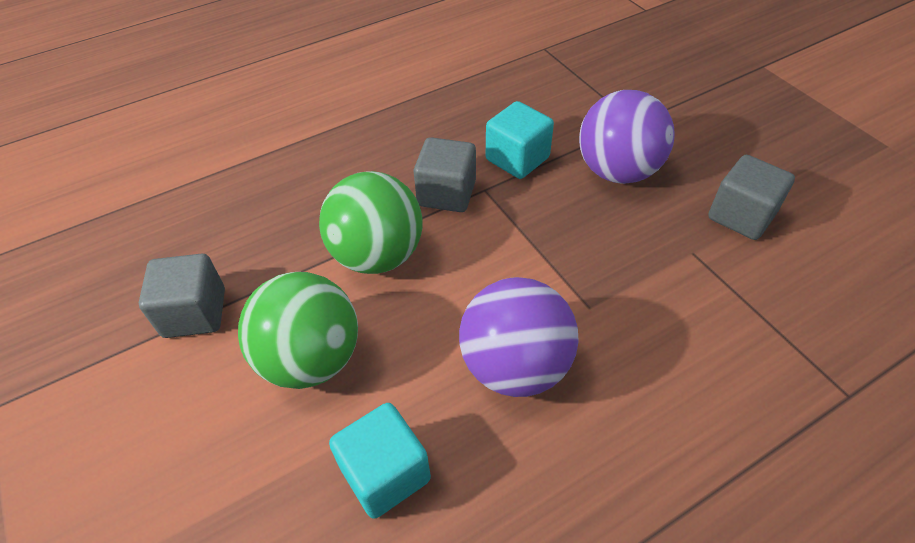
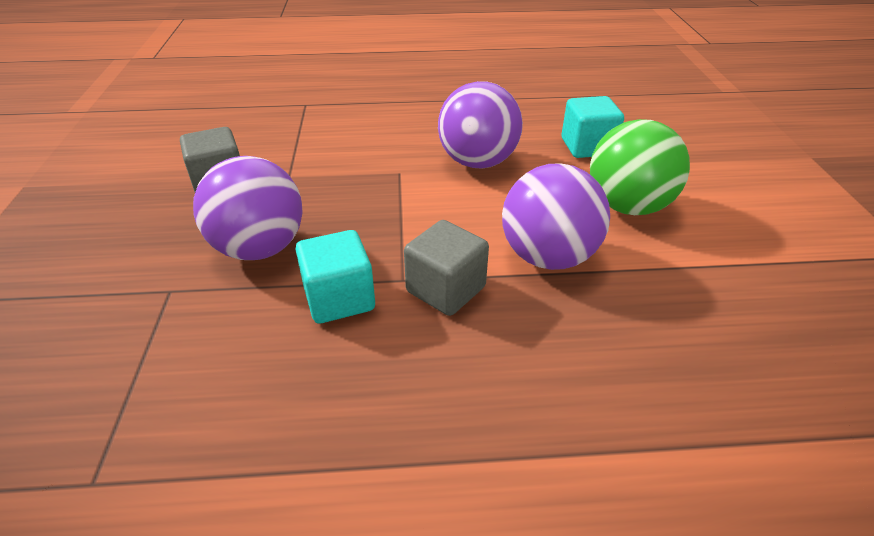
camera: 155 degrees left, 10 degrees down
grey cube [139,254,225,338] -> none
green ball [319,171,423,274] -> purple ball [502,163,610,270]

